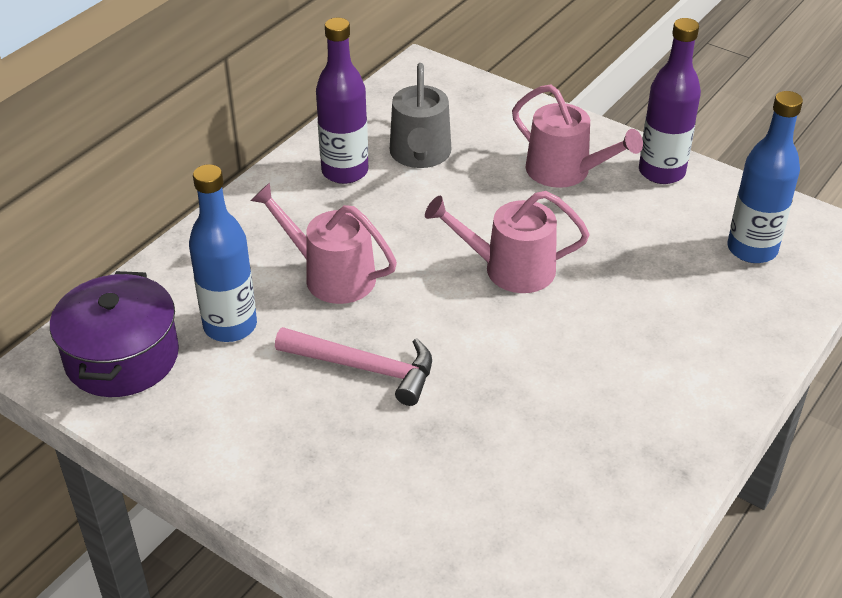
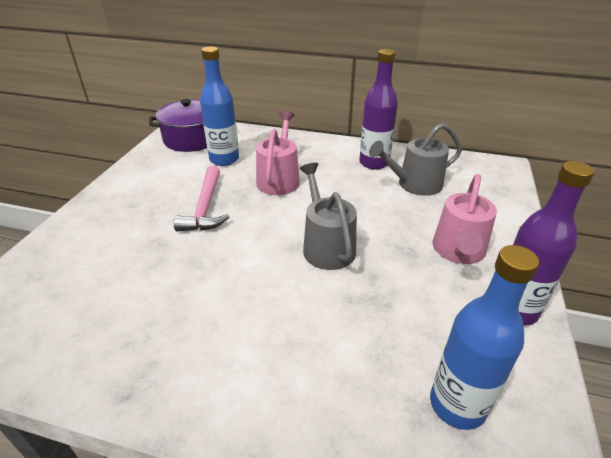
camera: 70 degrees right, 5 degrees down
pink watering can [425,191,589,293] -> grey watering can [300,163,357,270]

